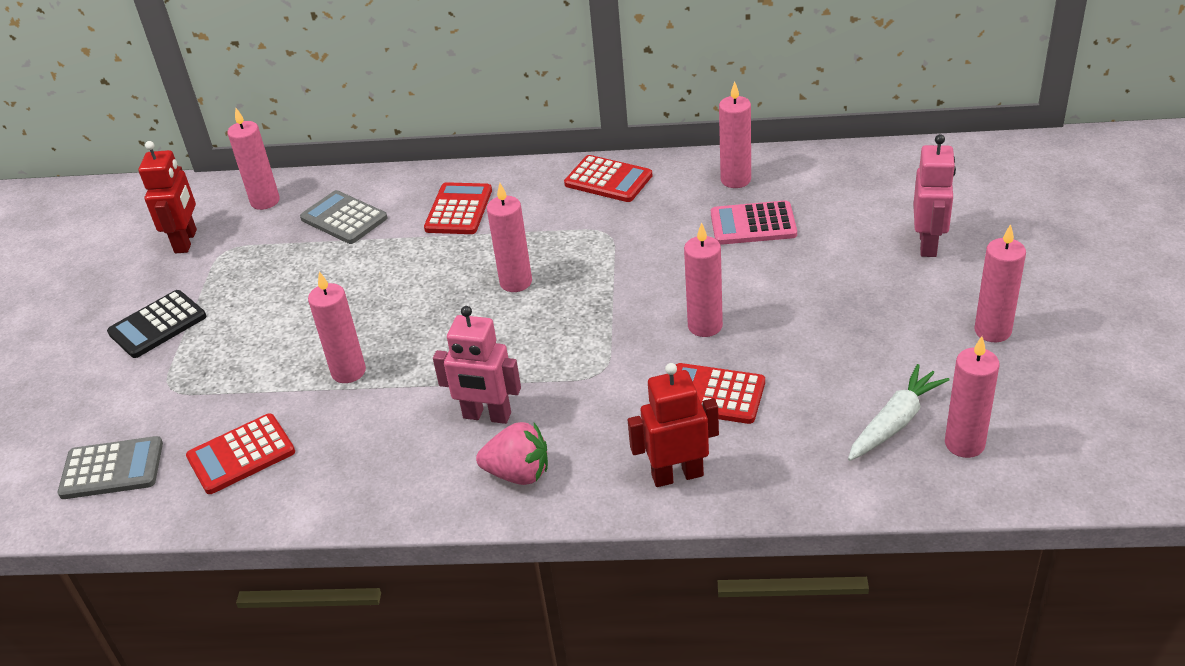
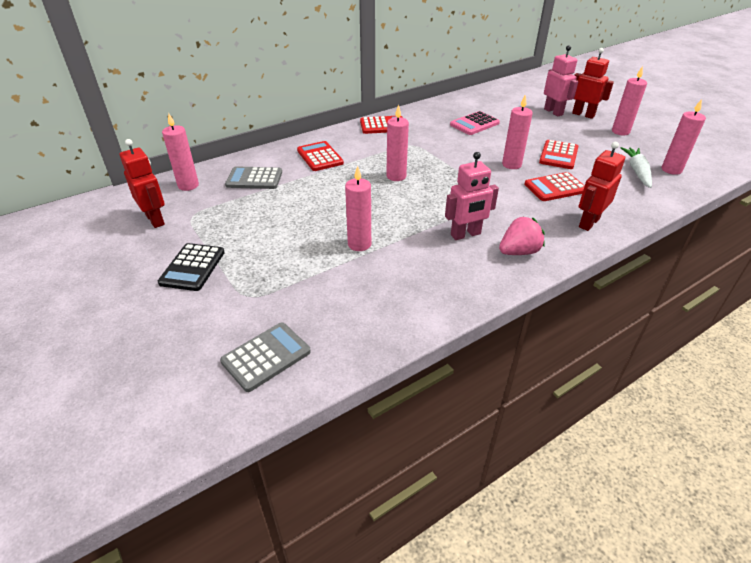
camera: 40 degrees left, 0 degrees up
red calculator [186,414,295,494] -> red calculator moved to [539,140,578,169]
pink candle [719,81,751,188] -> none
none -> red robot [572,48,614,119]

